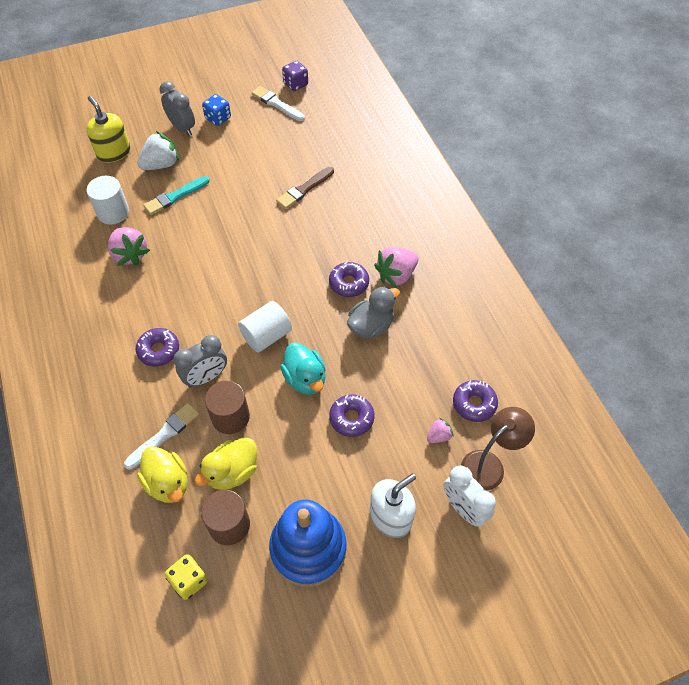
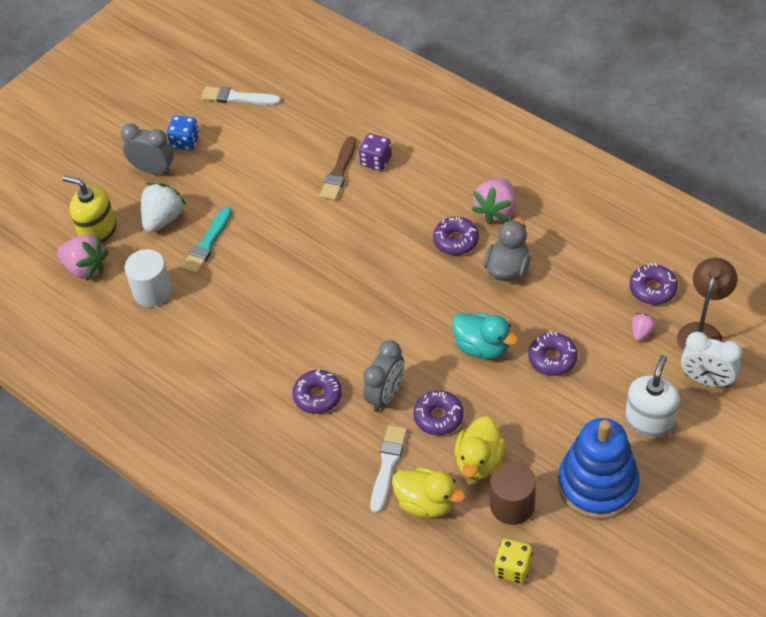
camera: 25 degrees left, 5 degrees down
pink strawberry [108,227,150,266] -> pink strawberry moved to [57,235,109,281]
brown cylinder [205,381,250,434] -> purple donut [414,390,464,435]
white cylinder [238,301,292,353] -> none
purple dice [282,61,308,91] -> purple dice moved to [359,133,392,171]

